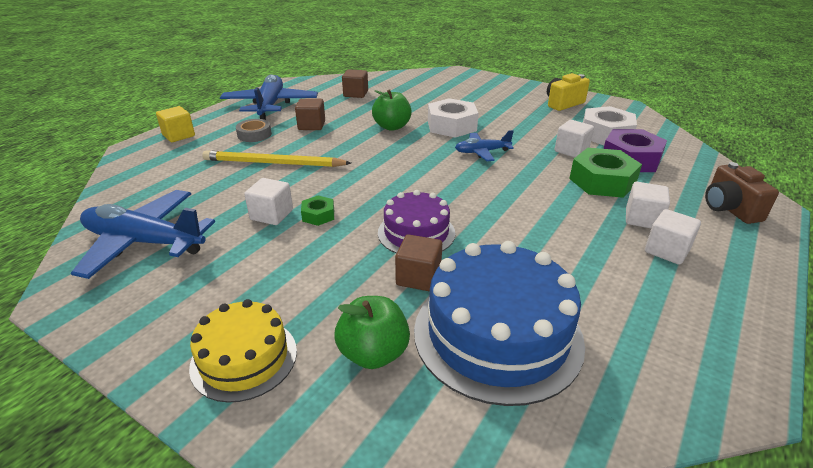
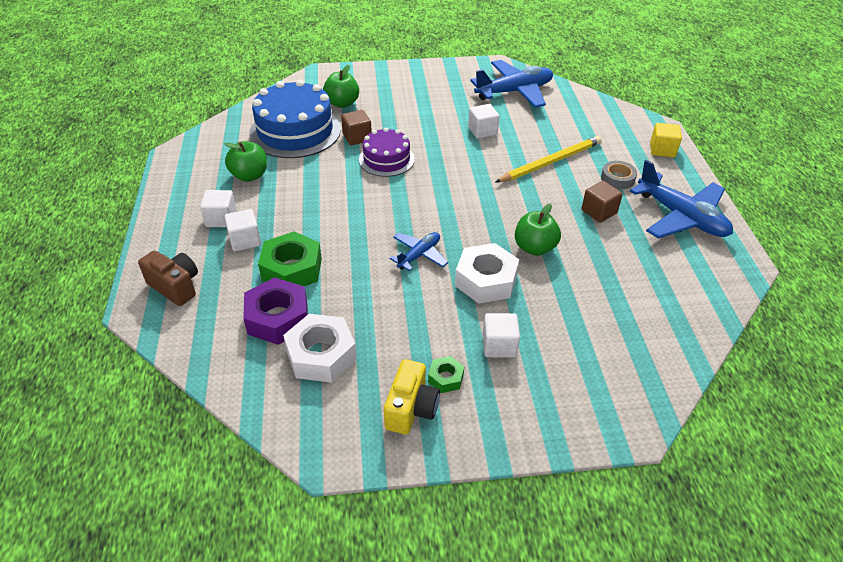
camera: 140 degrees right, 10 degrees up
yellow cake [189,299,297,403] -> none
green nut [301,196,334,226] -> green nut moved to [428,356,464,393]
brown cube [342,69,368,98] -> none
white cube [555,120,594,158] -> white cube moved to [483,313,520,358]
none -> green apple [224,141,267,182]

